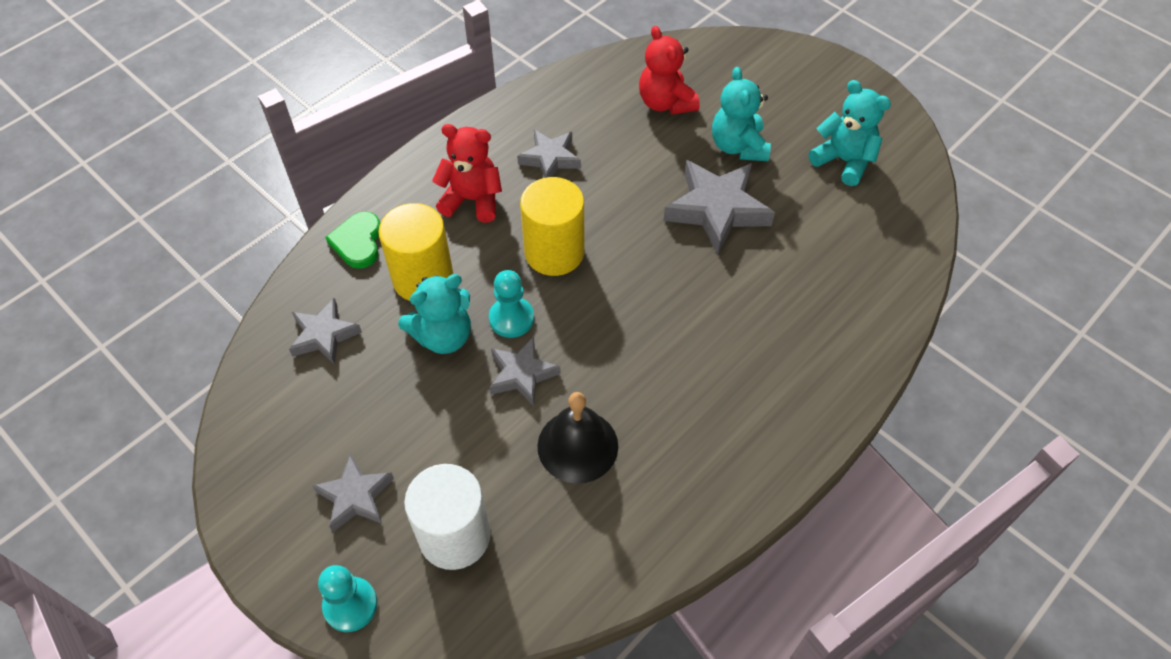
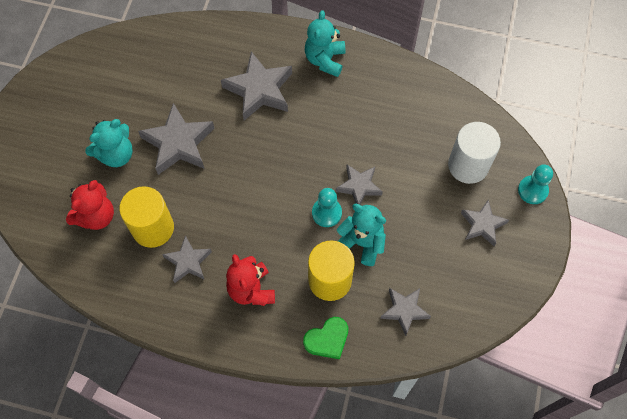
camera: 120 degrees left, 10 degrees up
yellow cylinder [520,177,584,276] -> yellow cylinder moved to [119,186,174,248]
black bell [537,392,618,484] -> none
turquoise teddy bear [809,80,891,186] -> turquoise teddy bear moved to [305,10,345,77]
none -> grey star [221,51,292,120]

